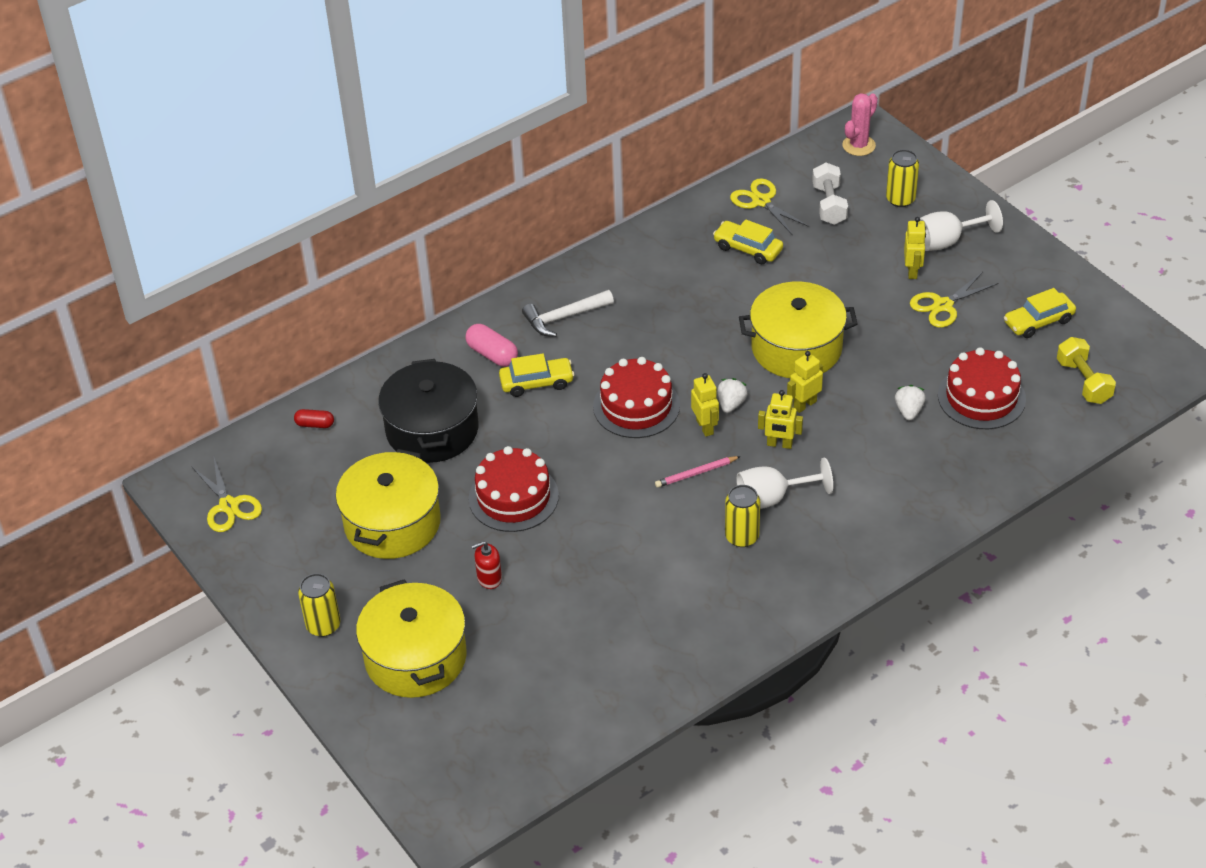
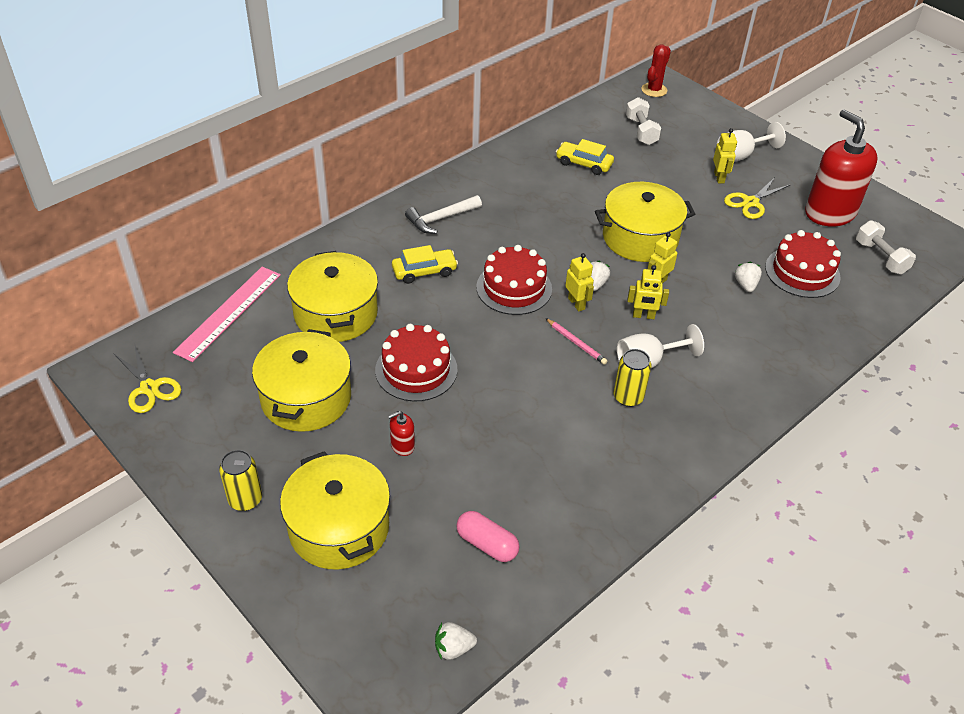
camera: 10 degrees left, 0 degrees up
red capsule [294,409,334,428] -> pink ruler [173,267,281,362]
black pot [378,359,478,463] -> yellow pot [287,251,378,342]
pink capsule [466,324,518,367] -> pink capsule moved to [456,511,519,562]
pink pencil [655,456,741,488] -> pink pencil turned 105 degrees counterclockwise [545,318,608,365]
yellow scissors [730,178,810,235] -> none
pink cactus [842,93,878,156] -> red cactus [641,44,671,97]
yellow can [886,149,919,207] -> none
yellow car [1004,288,1076,338] -> red soap dispenser [805,109,878,227]
yellow dumbbell [1057,337,1116,404] -> white dumbbell [856,220,916,274]
none -> white strawberry [435,622,477,660]

